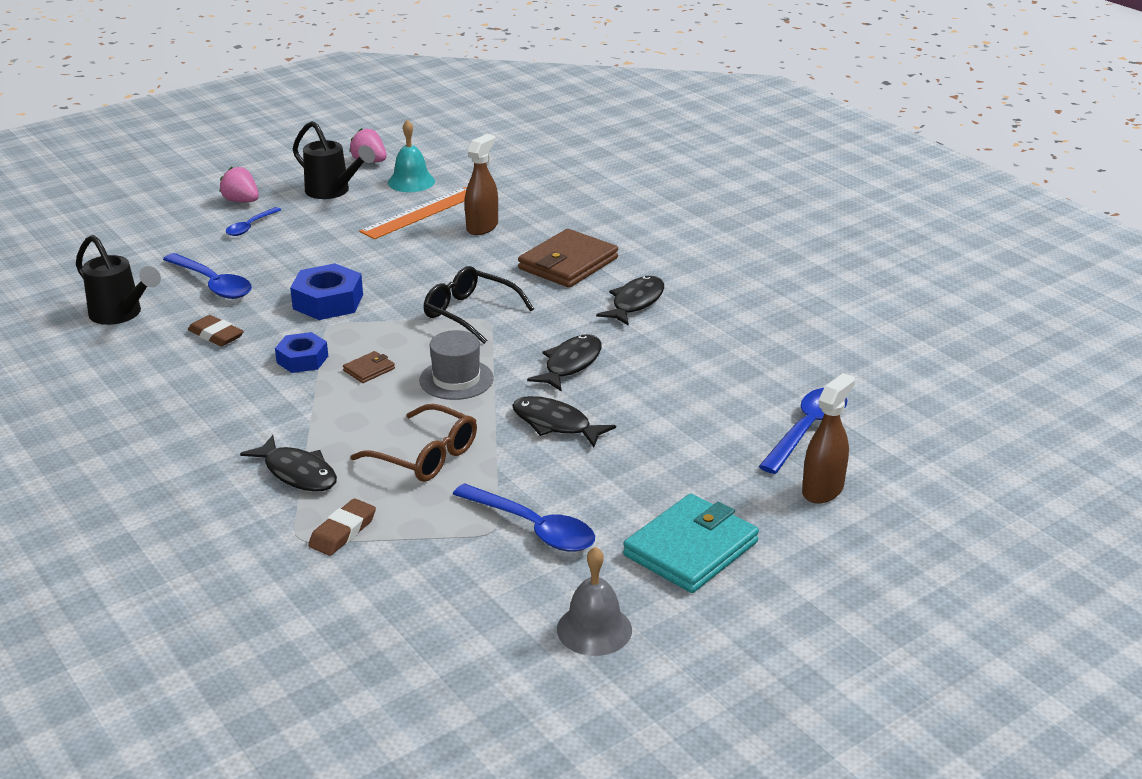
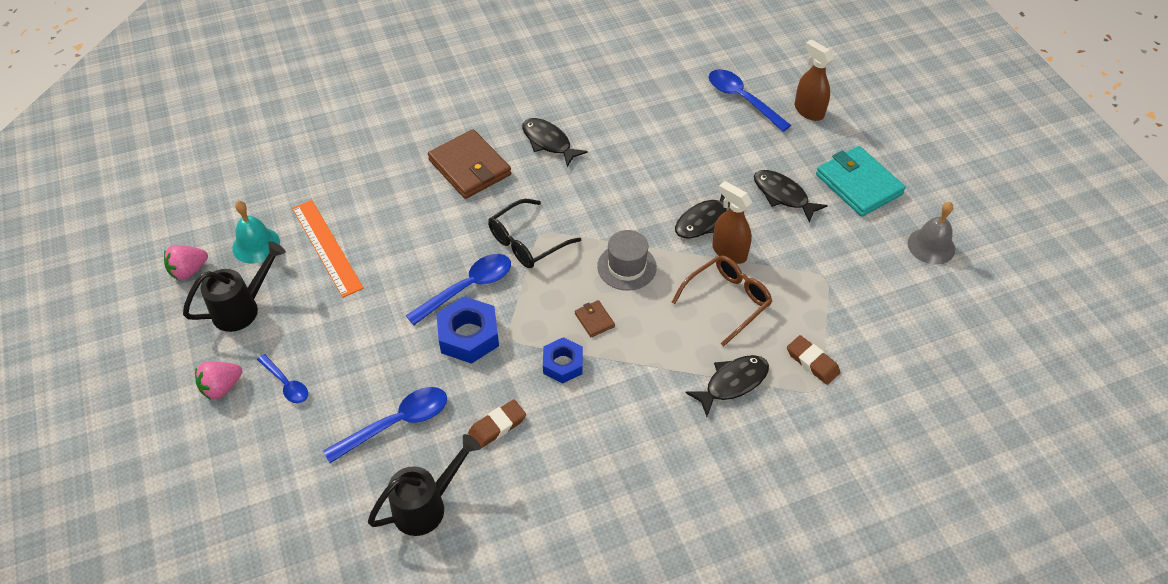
camera: 75 degrees left, 20 degrees up
blue spoon [453,483,595,552] -> blue spoon moved to [406,254,511,325]
brown spray bottle [465,134,498,235] -> brown spray bottle moved to [712,181,752,264]
black fish [527,334,602,392] -> black fish moved to [754,170,828,223]

